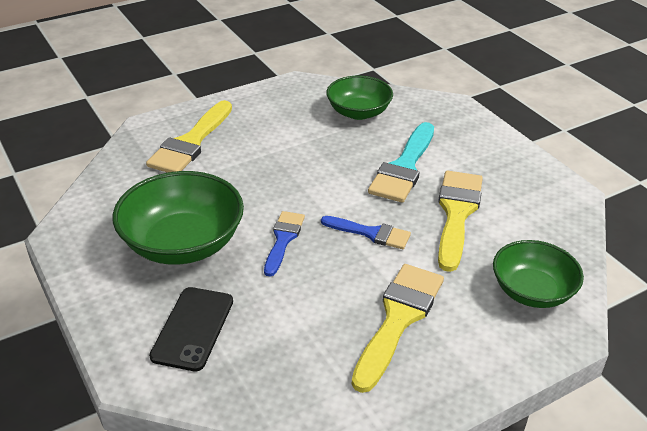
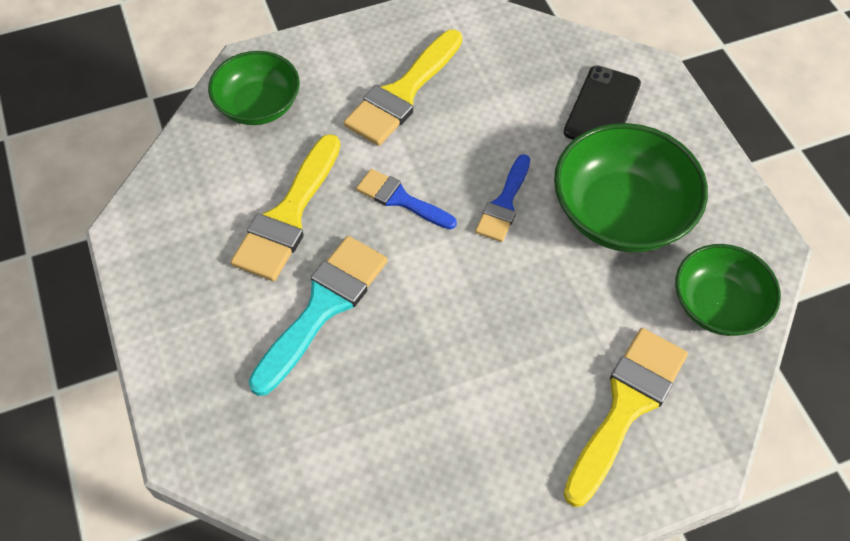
camera: 170 degrees left, 20 degrees up
green bowl [326,76,393,120] -> green bowl moved to [675,244,781,336]

